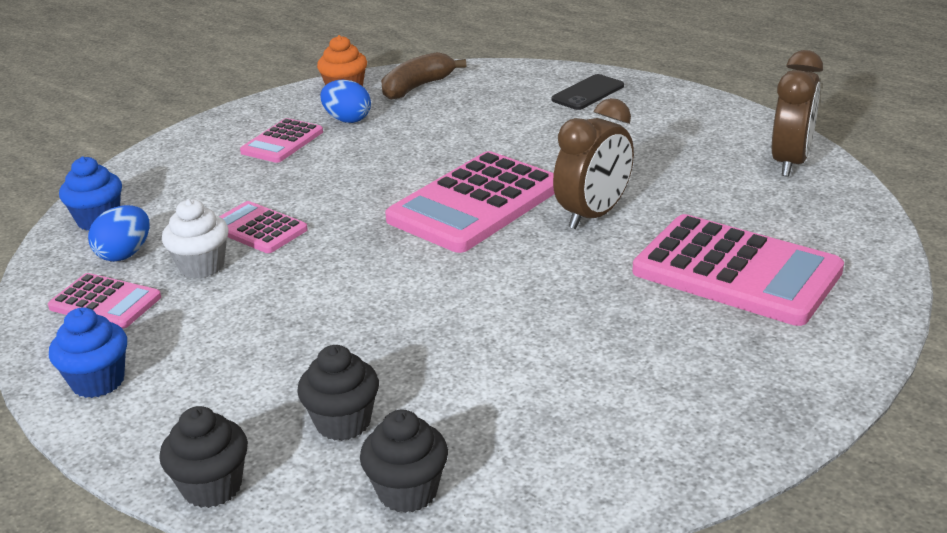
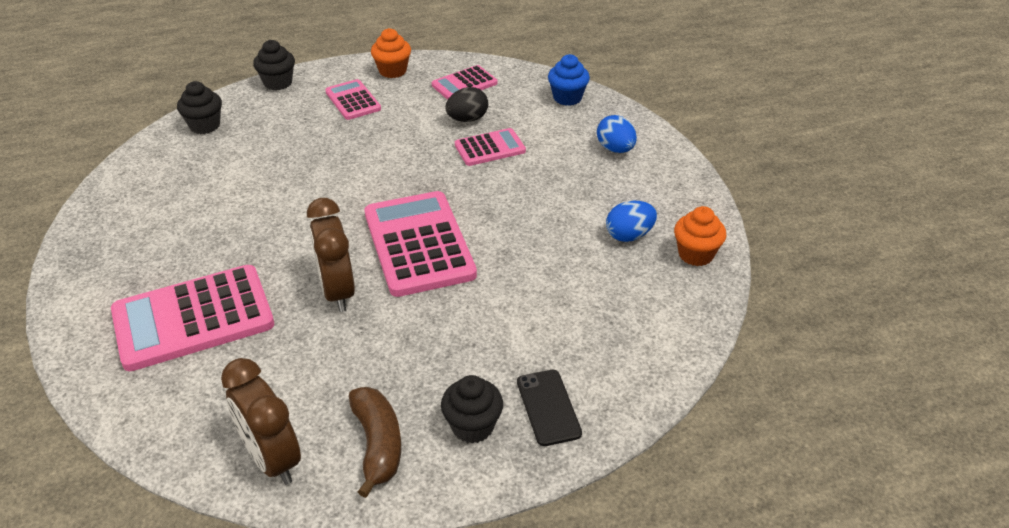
camera: 120 degrees right, 10 degrees up
blue cupcake [49,307,127,398] -> orange cupcake [371,28,411,78]
blue egg [88,205,150,262] -> blue egg moved to [597,115,637,153]
white cupcake [162,199,229,278] -> black egg [445,87,488,122]
pink calculator [240,118,323,163] -> pink calculator moved to [325,79,381,120]
black cupcake [297,345,379,441] -> black cupcake moved to [441,375,503,444]
brown banana [381,52,466,100] -> brown banana moved to [349,387,401,498]

